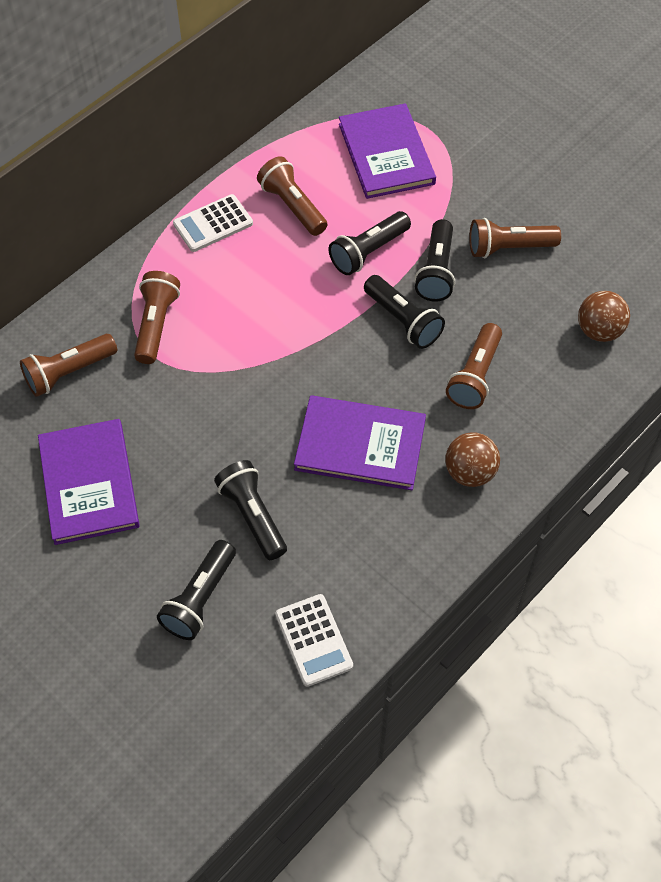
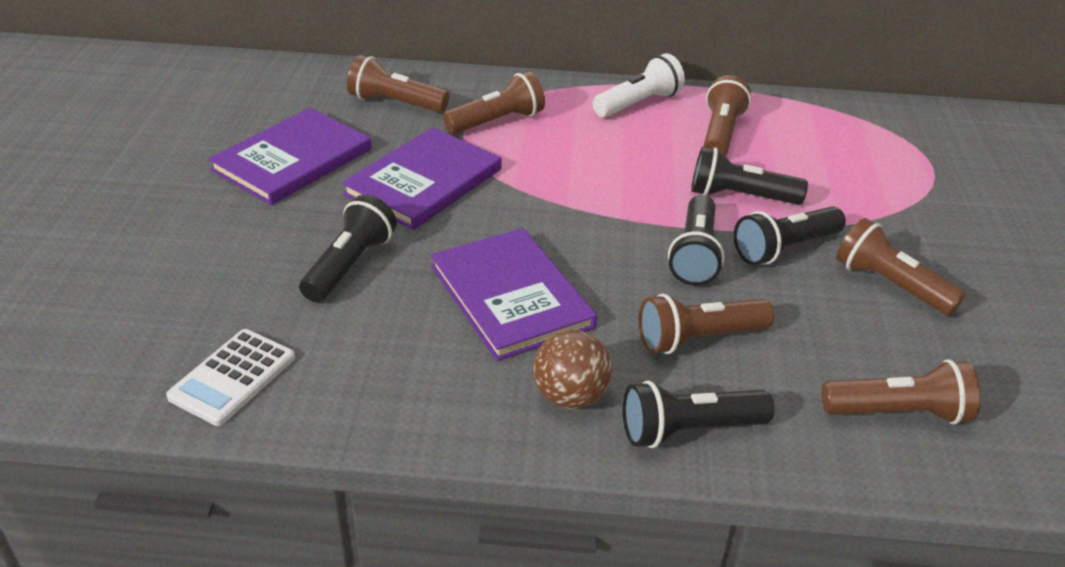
camera: 50 degrees right, 20 degrees down
black flashlight [157,540,236,640] -> black flashlight moved to [623,381,774,448]
white calculator [173,194,253,252] -> white flashlight [593,53,685,117]
purple book [339,103,436,199] -> purple book moved to [342,127,502,230]
brown ball [578,291,630,342] -> brown flashlight [822,359,980,425]

